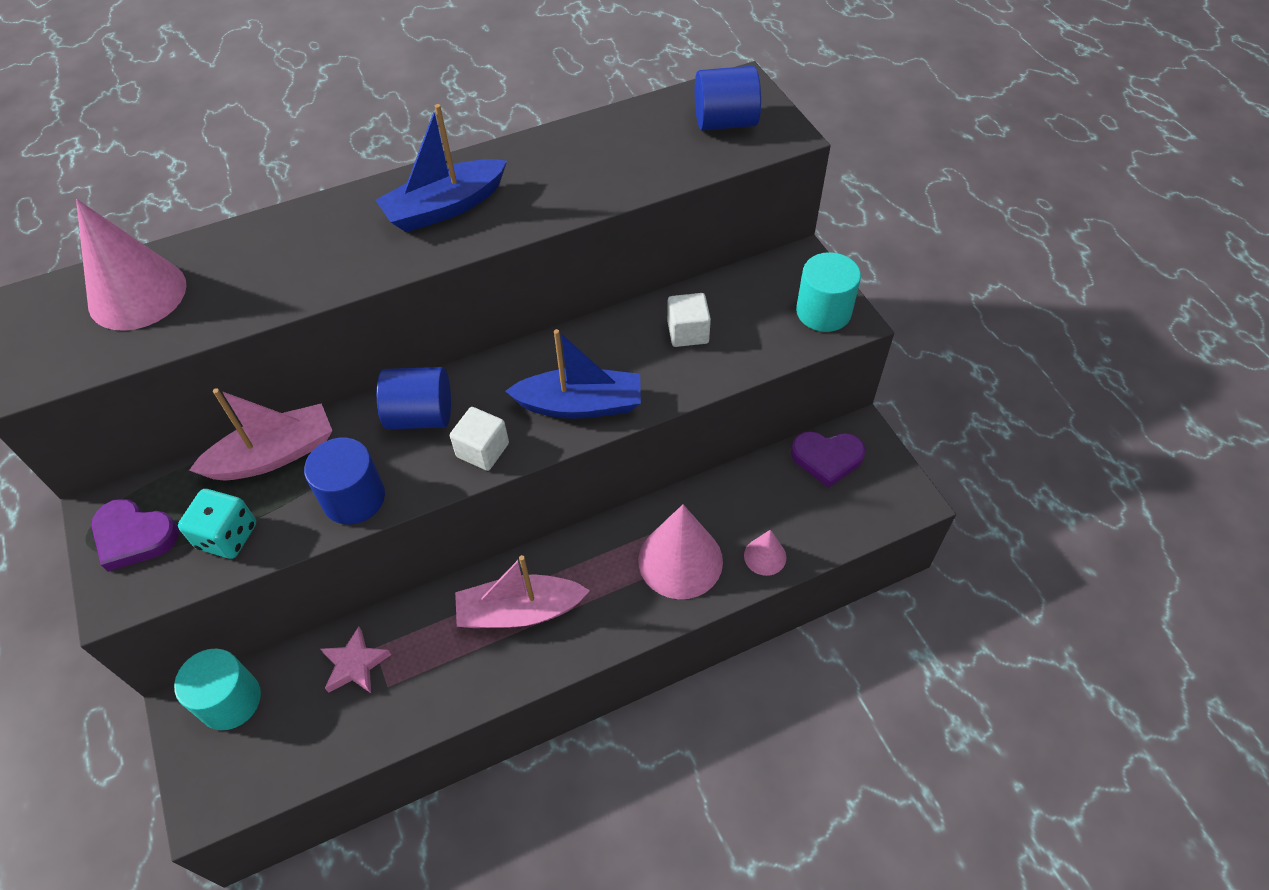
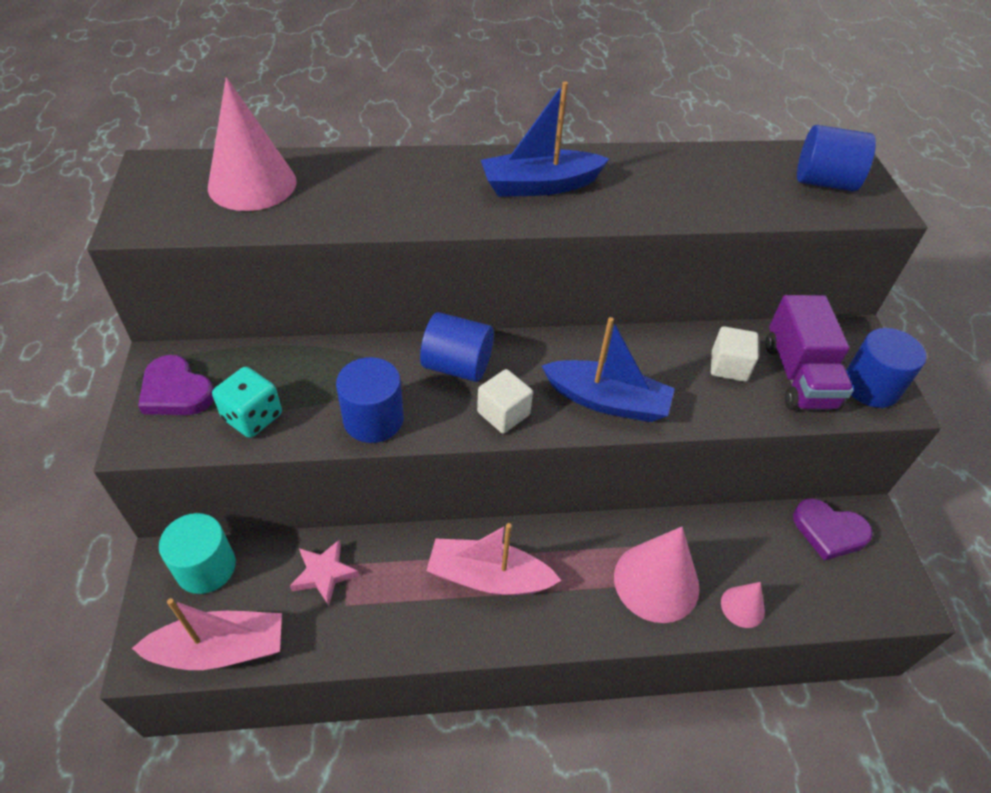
camera: 15 degrees right, 5 degrees down
pink boat [189,388,332,480] -> pink boat moved to [132,598,282,670]
turquoise cylinder [796,252,861,332] -> blue cylinder [846,328,927,408]
none -> purple truck [766,295,854,410]

